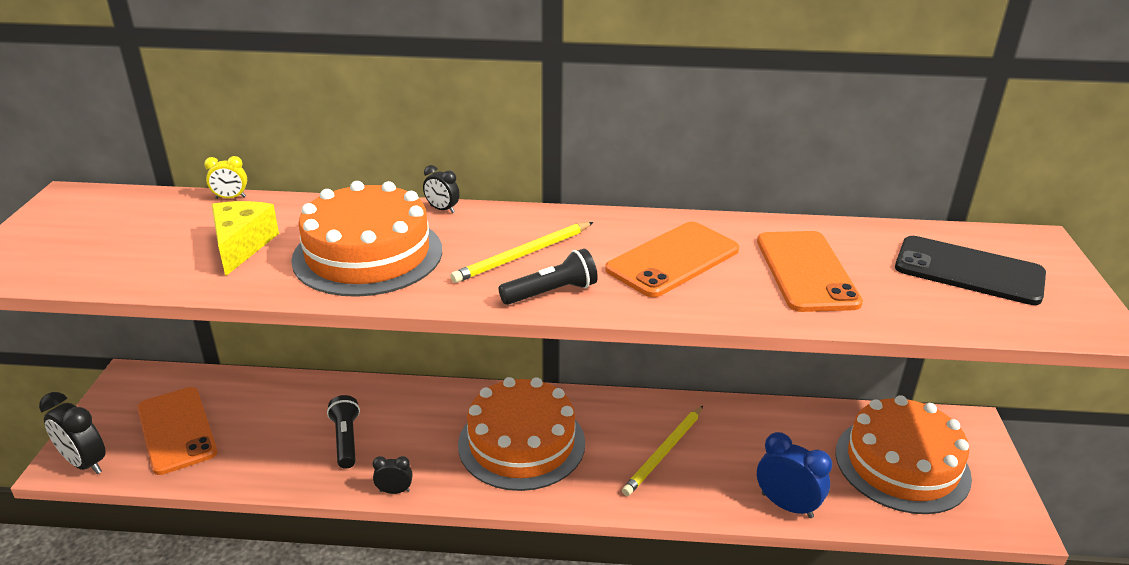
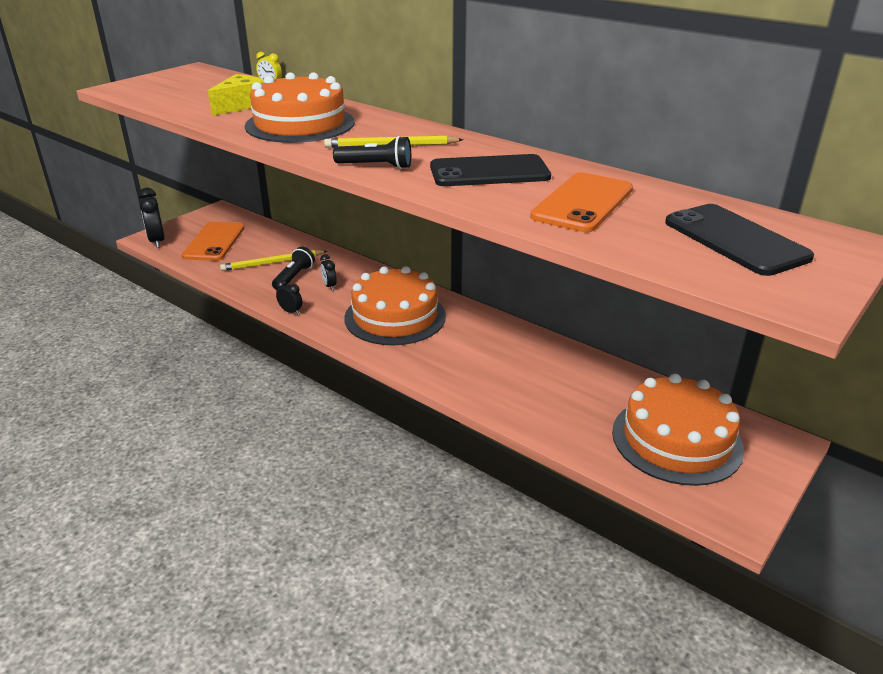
camera: 35 degrees right, 0 degrees up
black clock [423,165,460,213] -> black clock moved to [320,254,337,290]
orange phone [605,222,739,297] -> black phone [430,154,551,186]
yellow pencil [622,406,703,496] -> yellow pencil moved to [220,250,327,271]
blue clock [757,432,832,518] -> none

